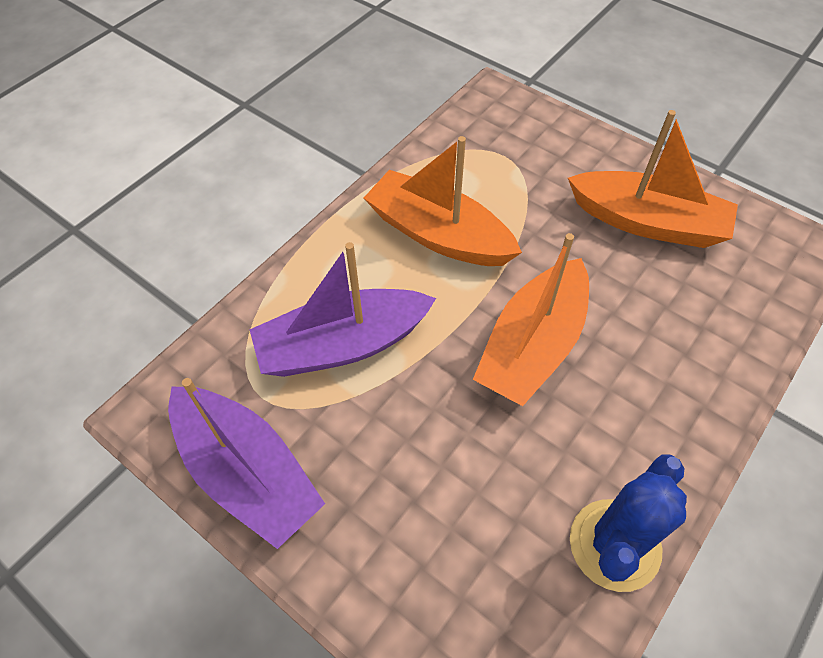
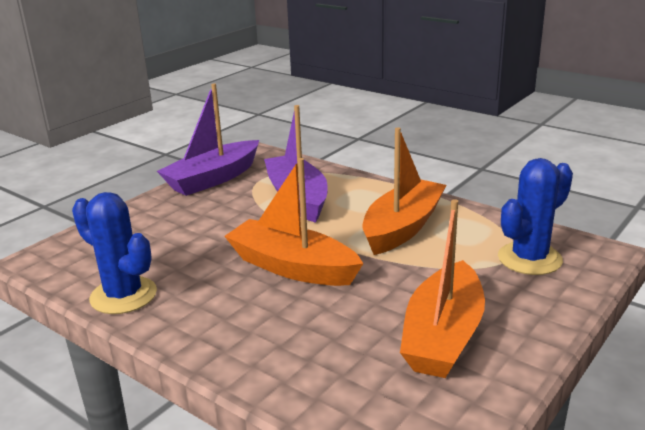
camera: 90 degrees right, 30 degrees down
none -> blue cactus [498,158,573,275]

